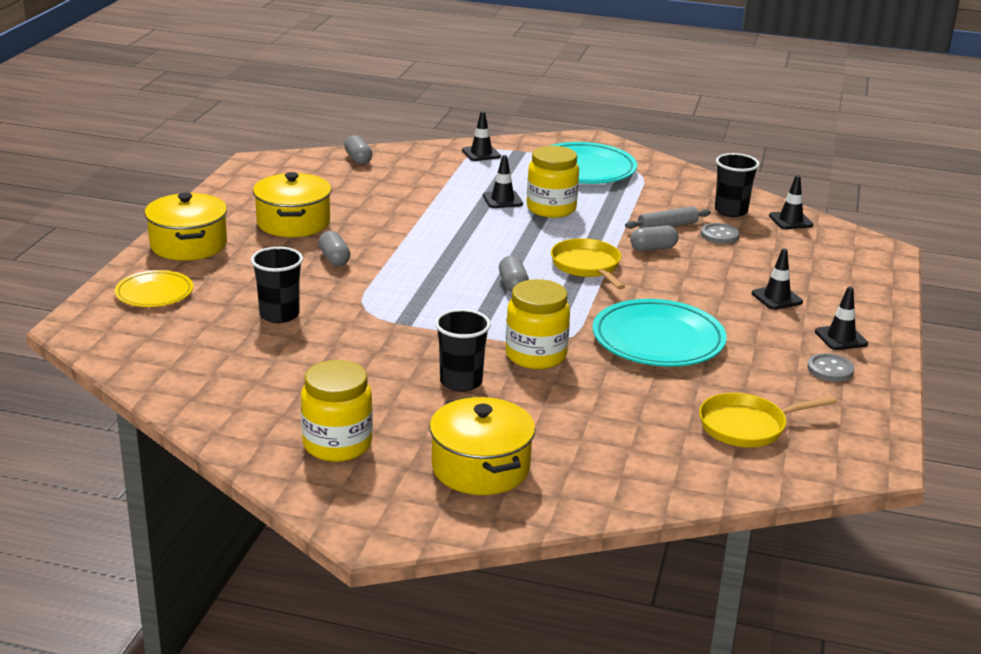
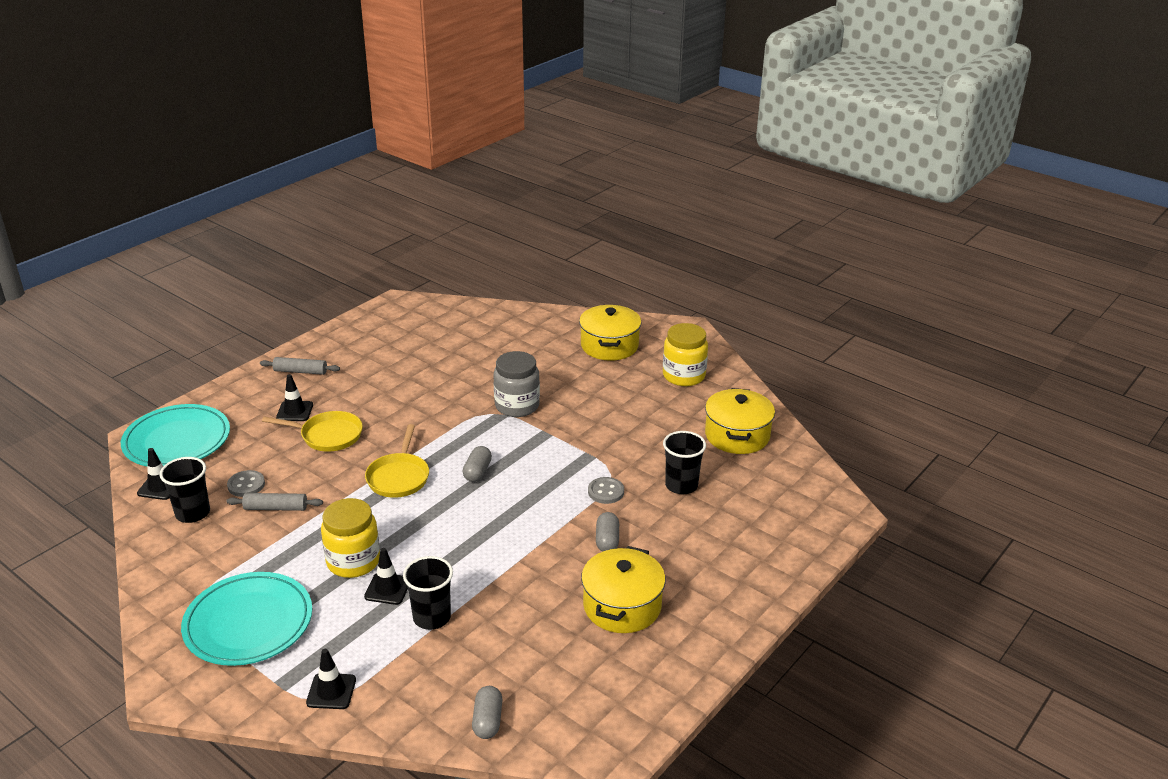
camera: 155 degrees left, 5 degrees up
yellow plate [115,270,193,307] -> none
yellow pot [145,193,227,260] -> yellow pot moved to [705,388,775,454]
black cup [435,309,491,392] -> black cup moved to [403,556,453,630]
yellow jar [506,279,570,369] -> grey jar [494,351,540,417]
turquoise plate [592,299,727,367] -> turquoise plate moved to [121,404,230,467]
grey capsule [630,225,679,251] -> none
yellow pan [699,393,837,447] -> yellow pan moved to [262,411,363,452]
grey button [807,353,854,382] -> grey button moved to [588,477,624,504]
black traffic cone [815,287,868,350] -> grey rolling pin [260,357,340,375]

